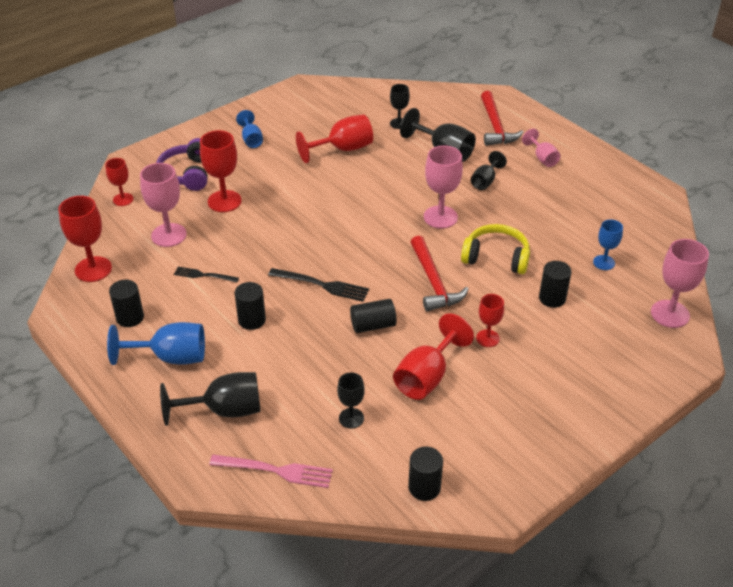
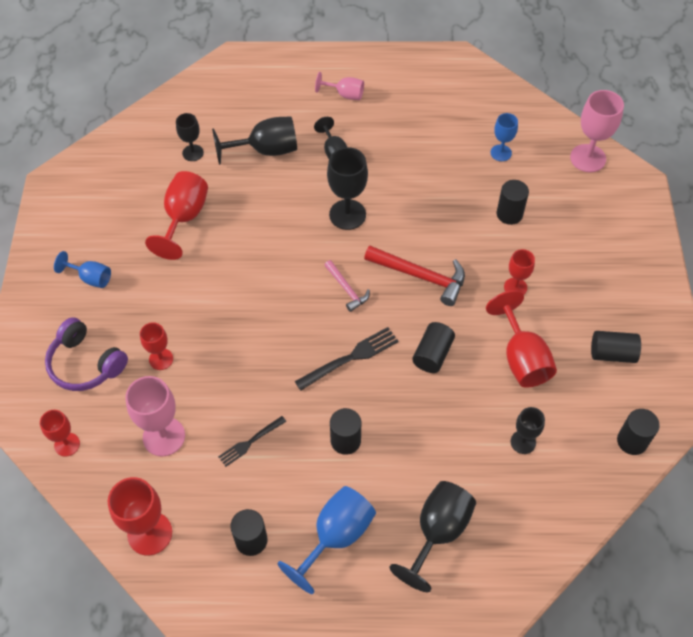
camera: 50 degrees left, 15 degrees up
red goblet [200,130,242,212] -> red goblet [140,322,173,370], size x0.60
pink fork [209,455,333,488] -> none
pink goblet [424,146,463,229] -> black goblet [327,147,368,230]
yellow headphones [461,224,530,274] -> none
red hammer [481,91,523,146] -> none
none -> pink hammer [324,260,370,312]
none -> black cylinder [591,331,641,363]

